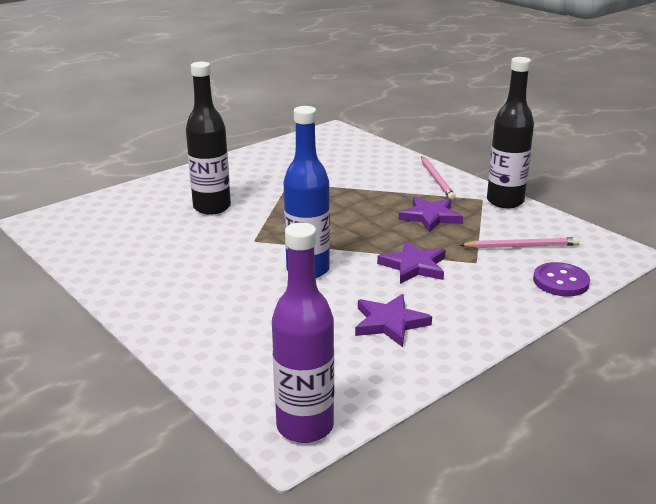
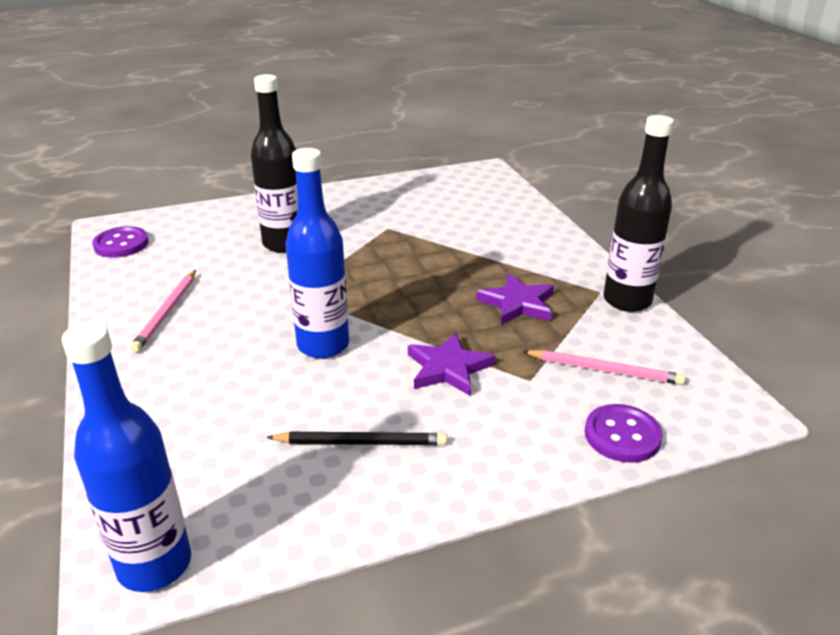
camera: 20 degrees right, 5 degrees up
purple bottle [272,222,334,443] -> blue bottle [62,322,191,592]
purple star [355,294,432,347] -> black pencil [266,432,447,445]
pink pencil [421,156,456,200] -> pink pencil moved to [130,270,196,352]
none -> purple button [92,226,149,258]

